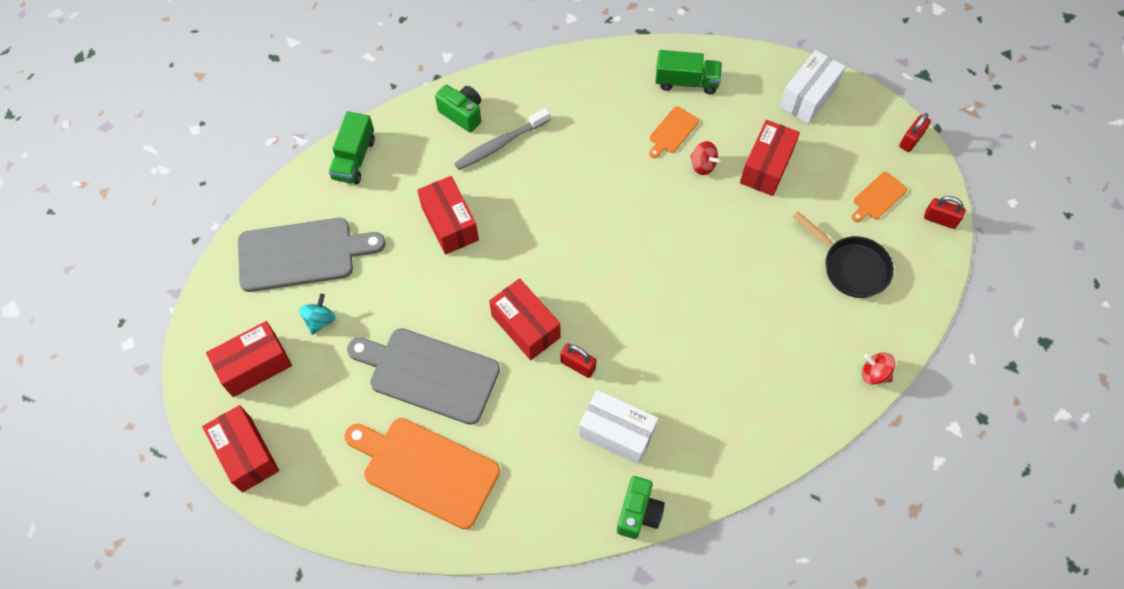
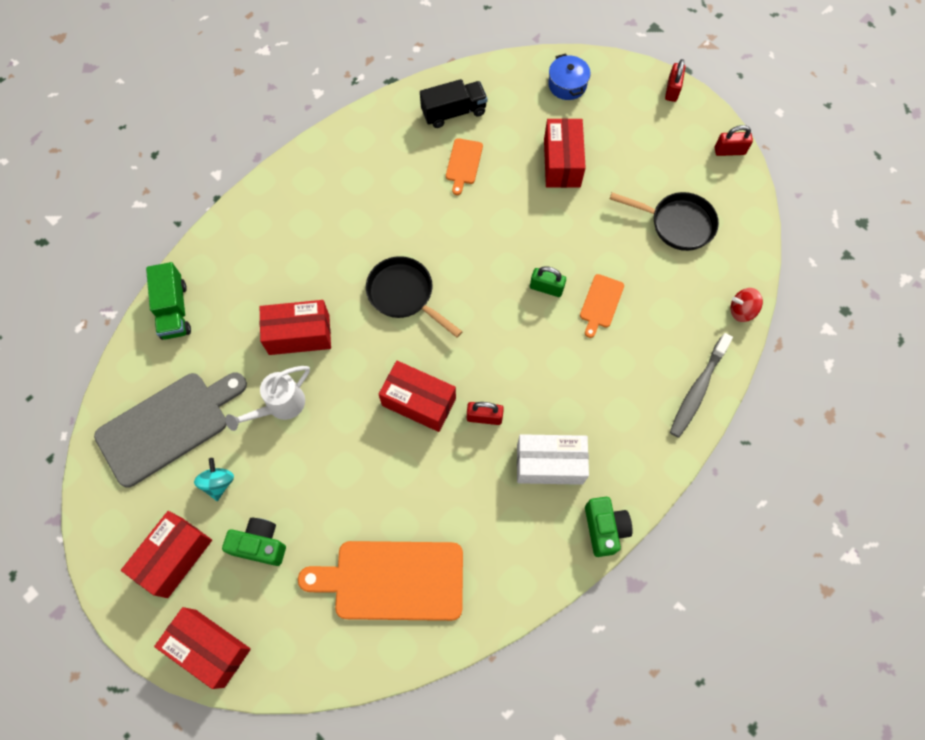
camera: 25 degrees left, 5 degrees up
grey cutting board [347,328,500,425] -> none
red box [417,176,479,255] -> red box turned 45 degrees counterclockwise [260,300,331,355]
green camera [435,84,481,133] -> green camera moved to [222,518,286,566]
grey toothbrush [454,108,550,170] -> grey toothbrush moved to [670,333,733,438]
green truck [655,50,722,94] -> black truck [420,79,488,128]
red spinning top [690,141,720,175] -> none
white box [779,50,845,124] -> blue pot [548,54,591,100]
orange cutting board [852,172,907,222] -> orange cutting board moved to [580,274,624,338]
none -> white watering can [225,366,310,431]
none -> black pan [366,256,463,338]
none -> green padlock [530,266,566,297]

